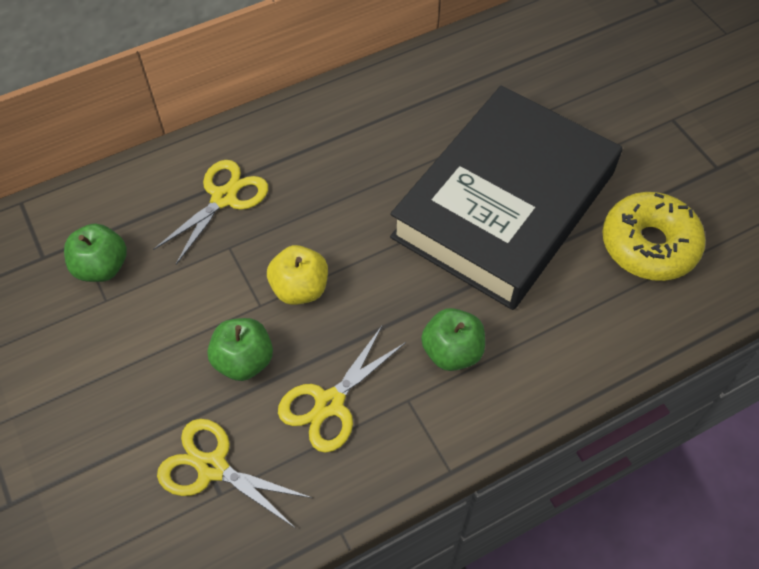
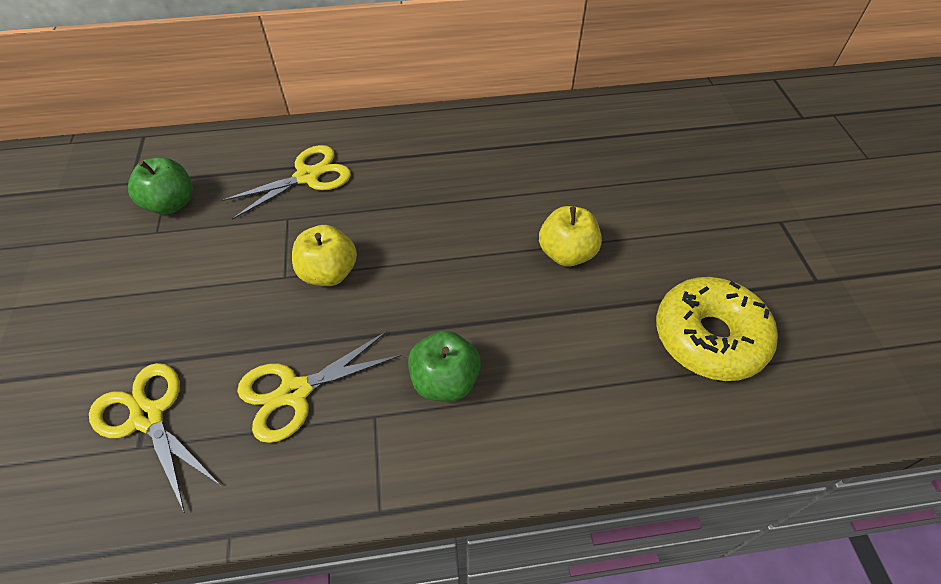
camera: 20 degrees right, 5 degrees down
green apple [207,318,273,381] -> none
black book [390,85,622,310] -> yellow apple [539,206,602,267]

